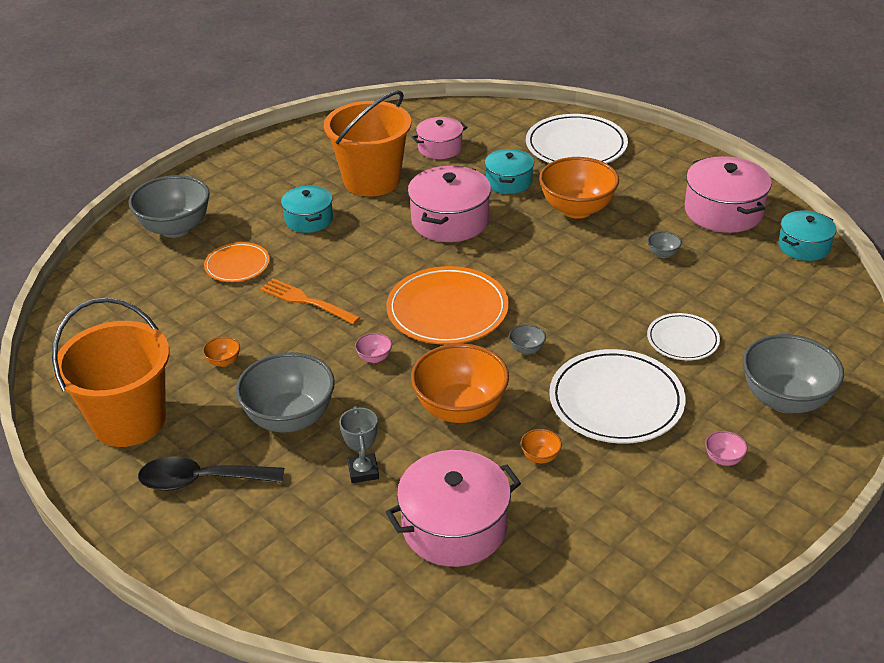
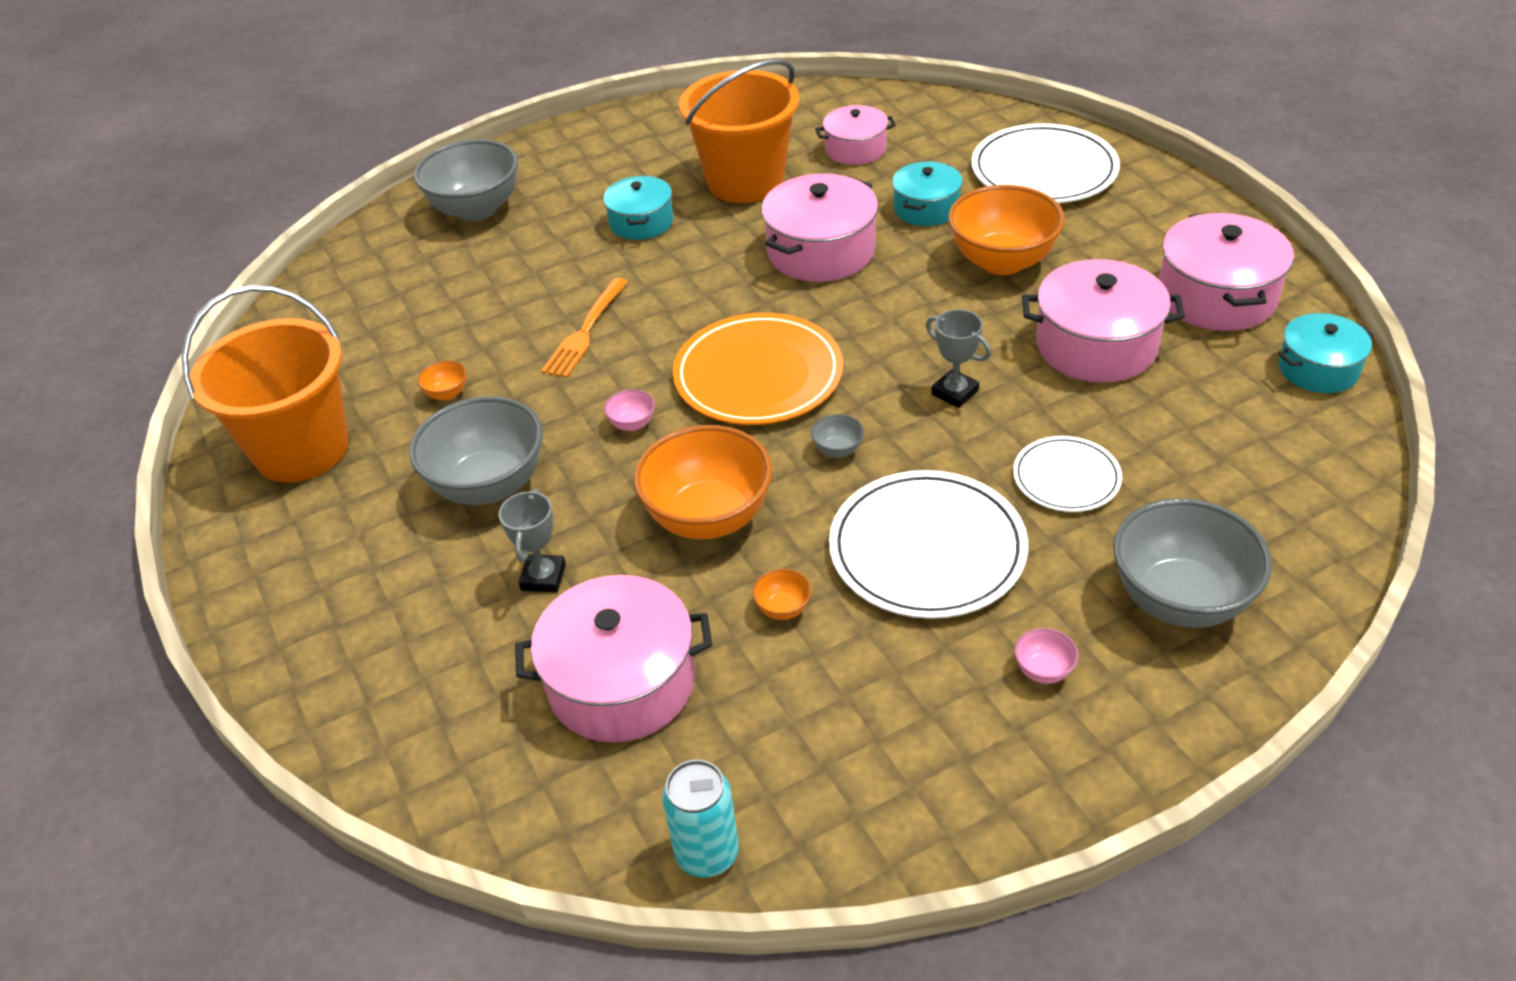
camera: 20 degrees right, 5 degrees up
black spoon [138,456,284,491] -> none
orange plate [204,242,270,282] -> none
orange fork [260,278,361,324] -> orange fork turned 120 degrees counterclockwise [541,278,628,378]
grey bowl [648,231,682,258] -> pink pot [1022,259,1185,383]
none -> turquoise can [662,760,739,878]
none -> grey trophy [926,309,991,408]

